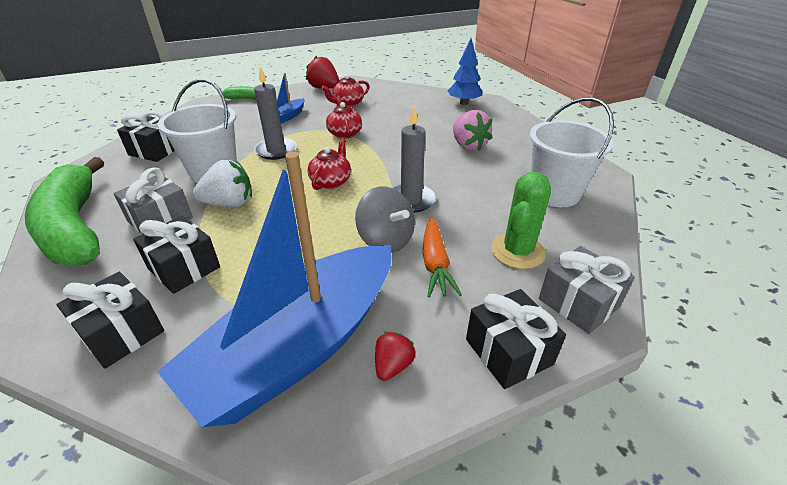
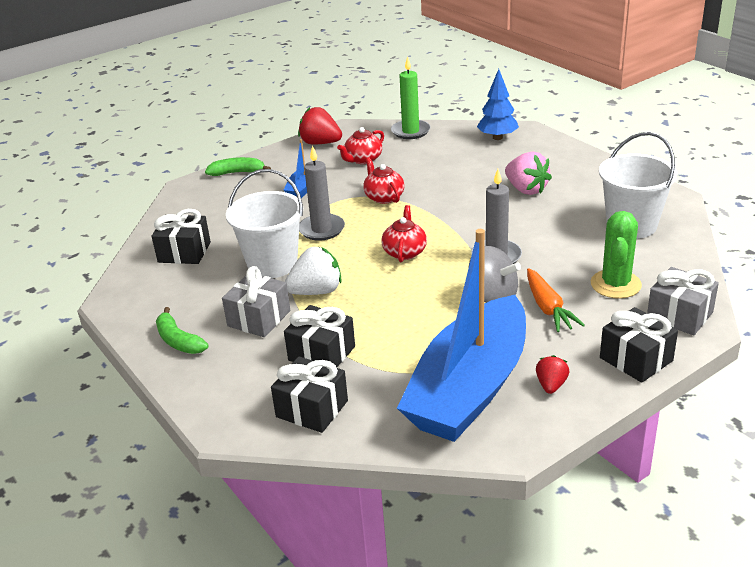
camera: 10 degrees left, 5 degrees down
green banana [25,157,104,265] -> green banana [156,307,209,354], size x0.45
none -> green candle [391,56,430,139]

